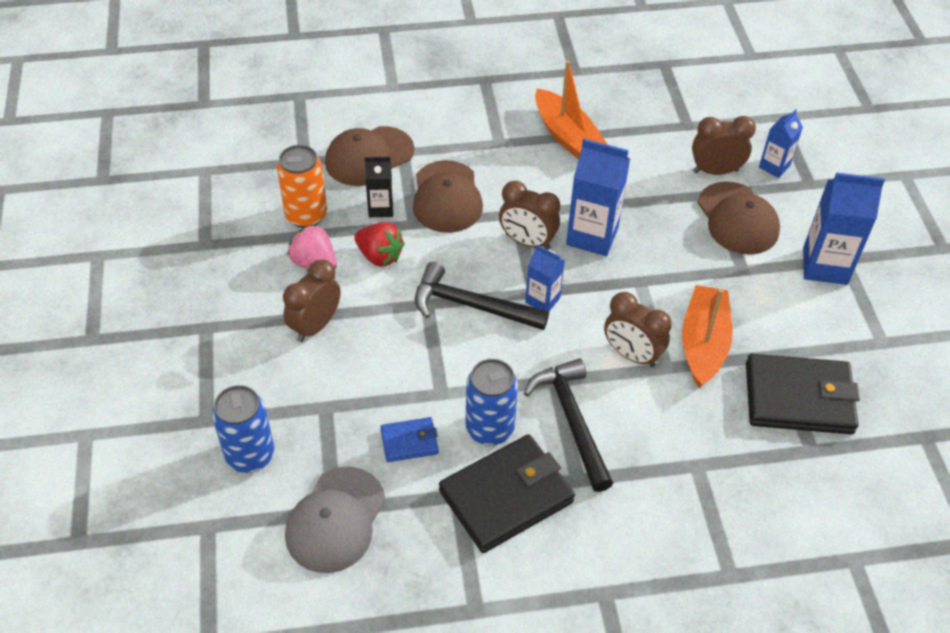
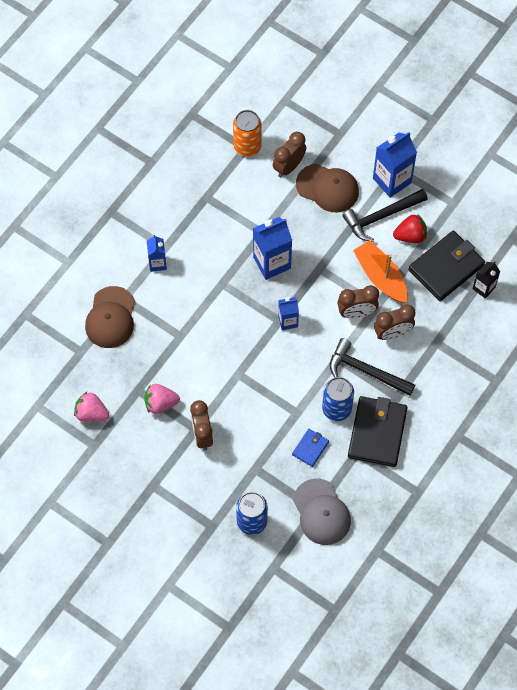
camera: 45 degrees left, 15 degrees up
orange can [277,145,327,228] -> orange can moved to [233,110,262,157]
red strawberry [354,222,405,267] -> red strawberry moved to [393,215,427,243]
black carton [365,157,393,217] -> black carton moved to [473,262,500,299]
brown cap [413,160,483,233] -> none
black hammer [415,262,549,330] -> black hammer moved to [342,189,428,242]
brown clock [499,181,560,250] -> brown clock moved to [374,304,415,340]
orange boat [535,60,608,159] -> none
blue carton [759,109,803,178] -> blue carton moved to [147,235,167,272]
none -> pink strawberry [74,392,109,422]

